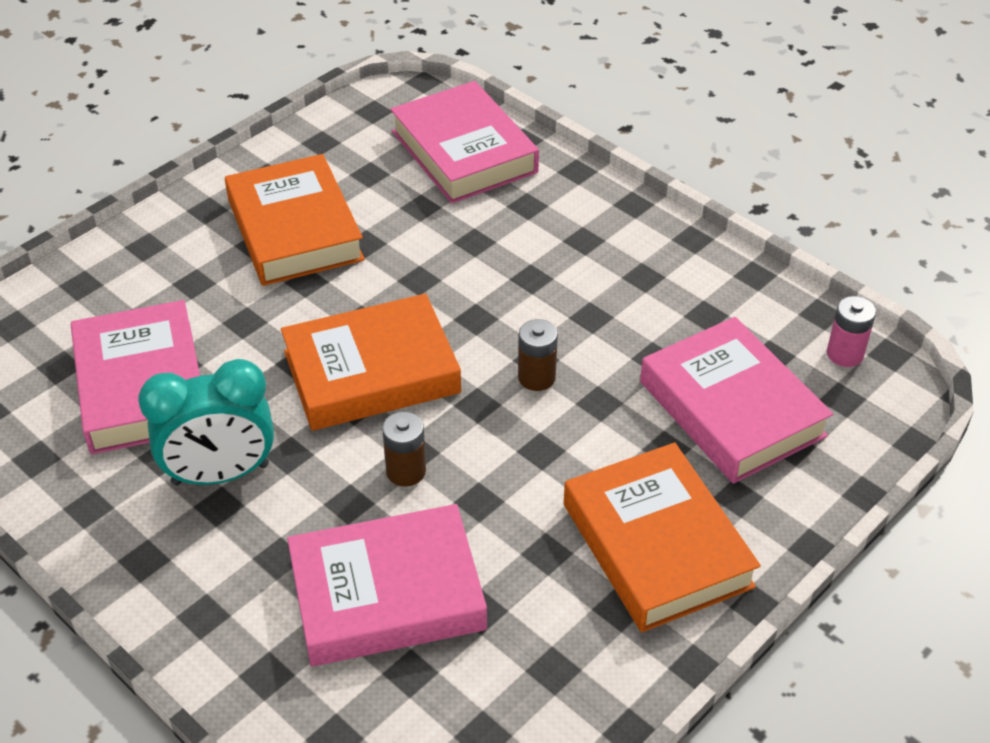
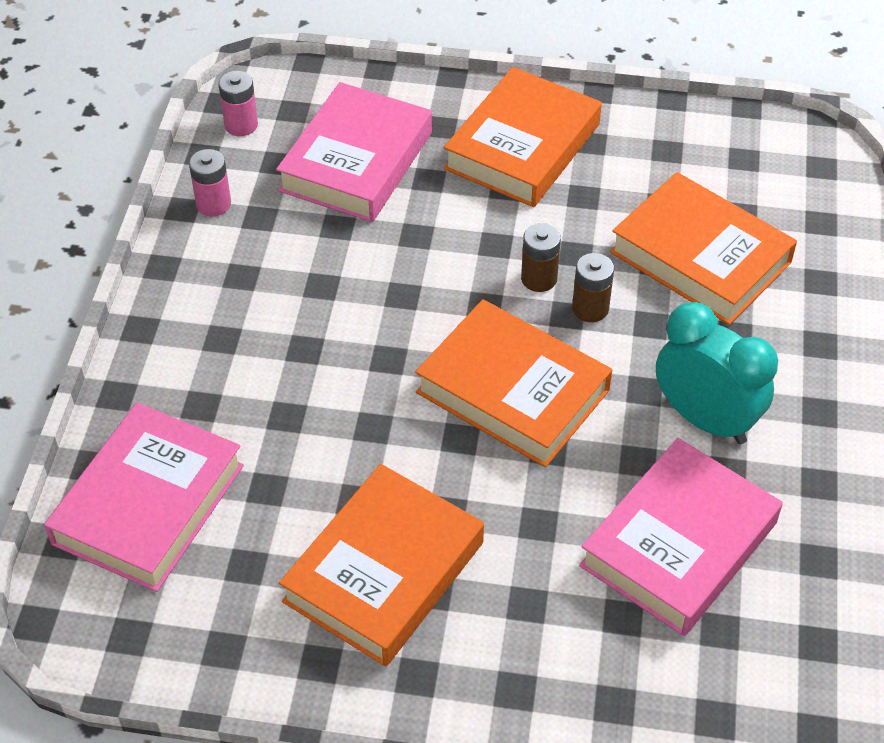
camera: 125 degrees left, 5 degrees up
pink book [287,504,487,667] -> orange book [610,172,797,325]
brown battery [518,319,558,391] -> brown battery moved to [521,223,561,292]
none -> pink battery [189,149,231,216]

